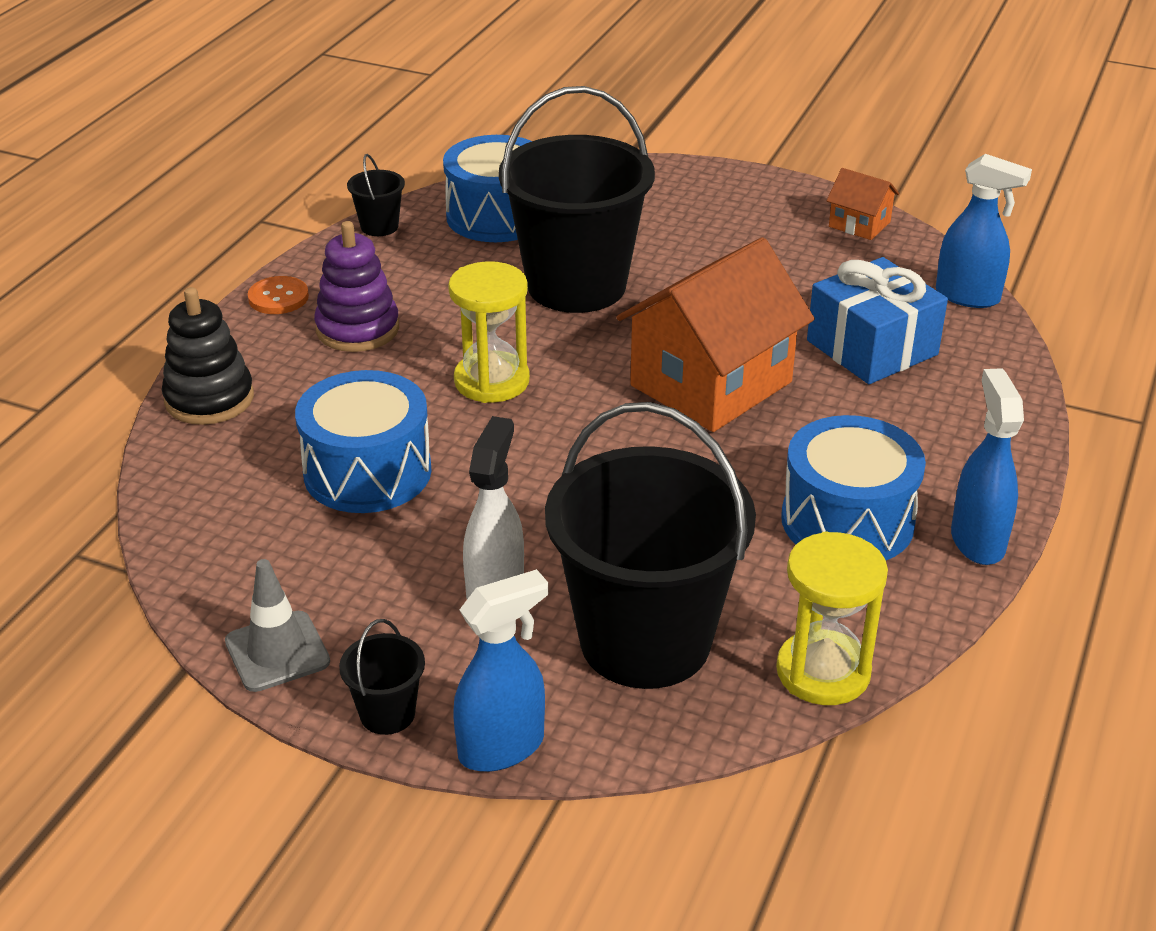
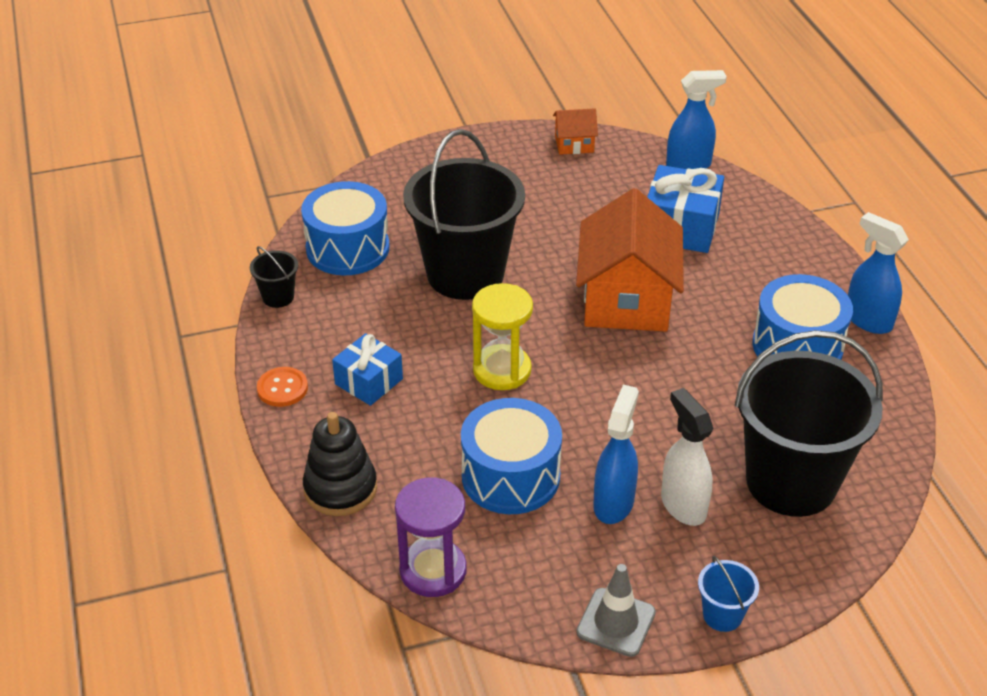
camera: 40 degrees left, 5 degrees up
purple stacking toy [314,221,399,352] -> blue gift [332,333,403,406]
black bucket [339,619,425,735] -> blue bucket [698,556,759,632]
blue spray bottle [453,569,548,772] -> blue spray bottle moved to [593,385,639,524]
yellow hourglass [776,532,888,705] -> none
none -> purple hourglass [395,477,467,597]

